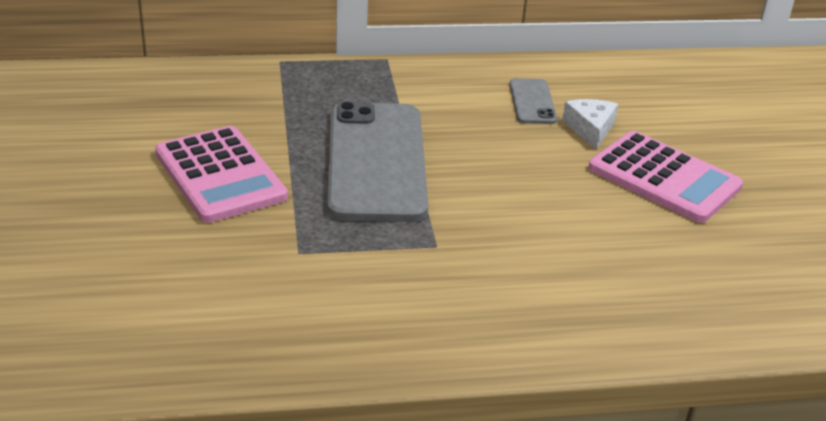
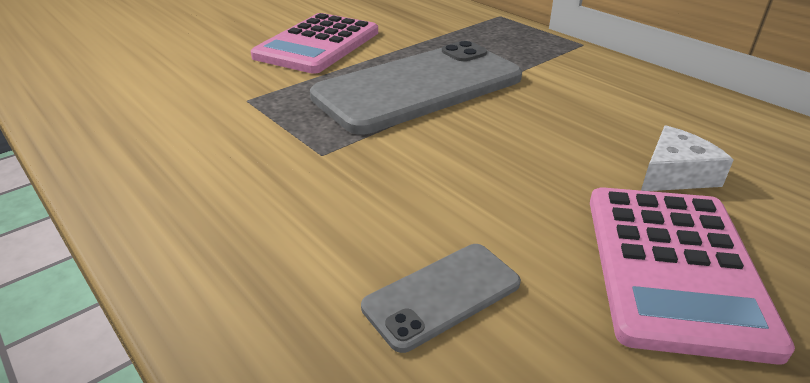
camera: 60 degrees right, 0 degrees up
grey phone [509,78,557,124] -> grey phone moved to [361,244,521,353]

